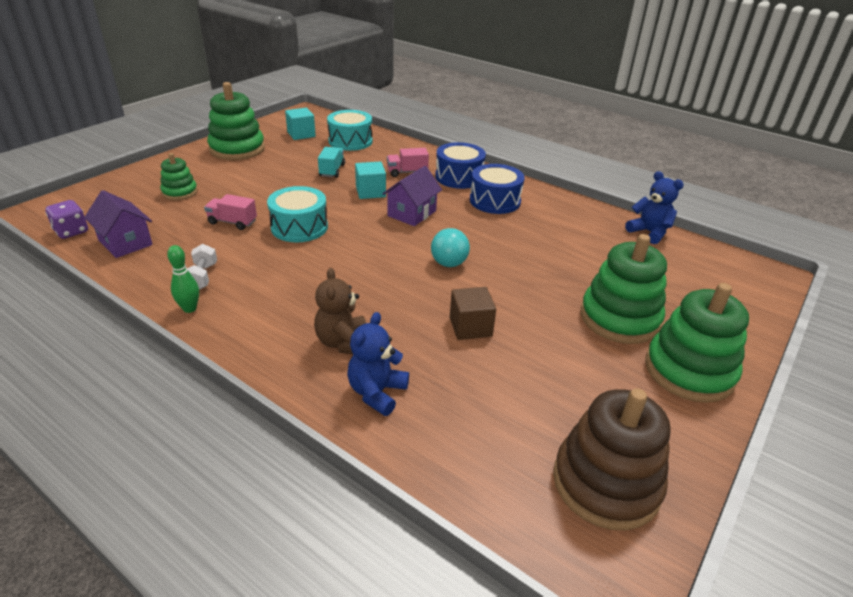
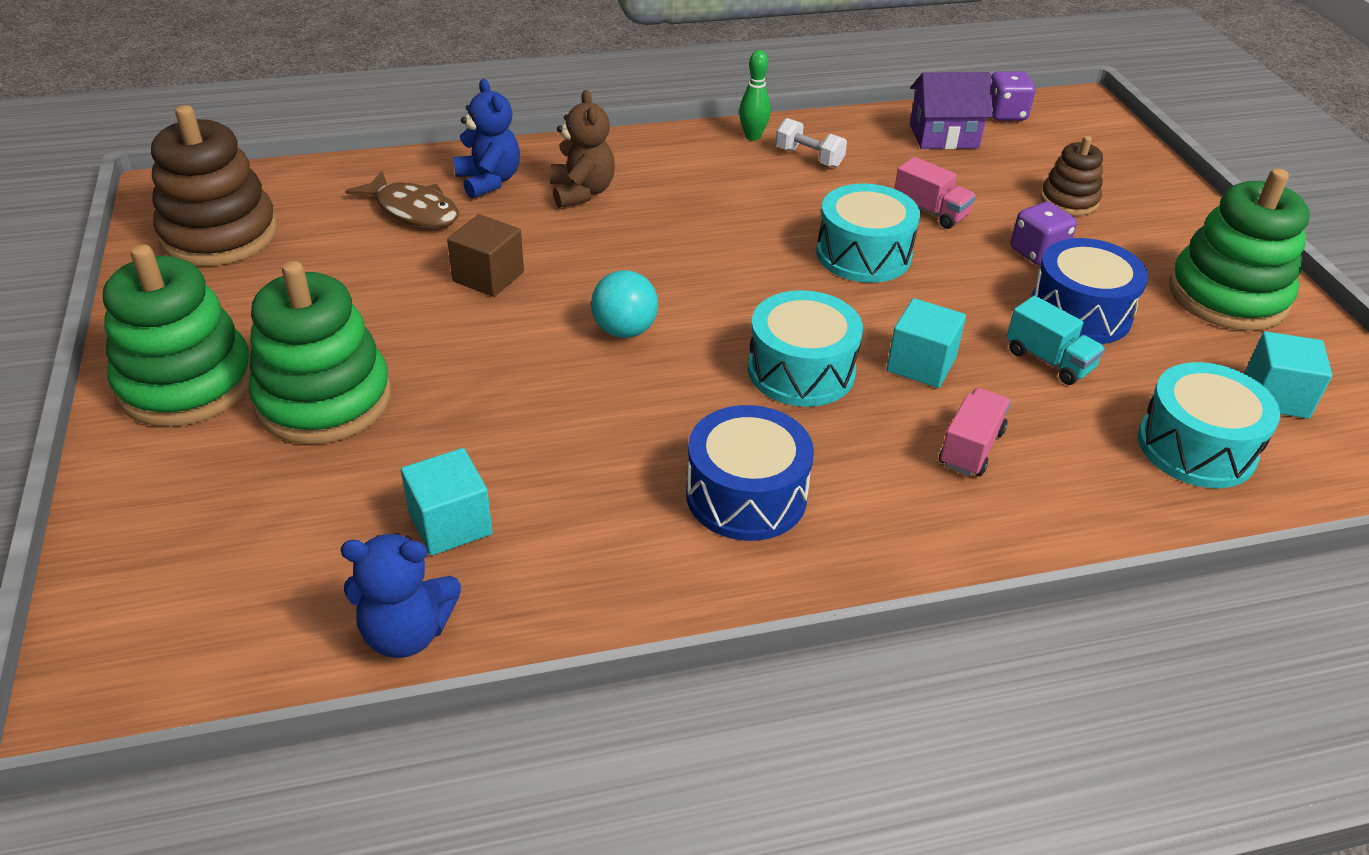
camera: 130 degrees right, 5 degrees up
green stacking toy [160,153,198,200] -> brown stacking toy [1040,136,1103,216]
pink truck [204,194,257,230] -> pink truck turned 75 degrees clockwise [894,157,976,229]
brown teddy bear [314,268,366,354] -> brown teddy bear turned 45 degrees clockwise [550,90,615,208]
purple house [383,166,442,226] -> turquoise drum [748,290,863,407]
blue drum [435,142,486,189] -> blue drum moved to [1031,238,1148,344]
none -> brown fish [345,171,459,228]
none -> turquoise cube [401,448,493,556]
none -> purple dice [1011,202,1077,265]

